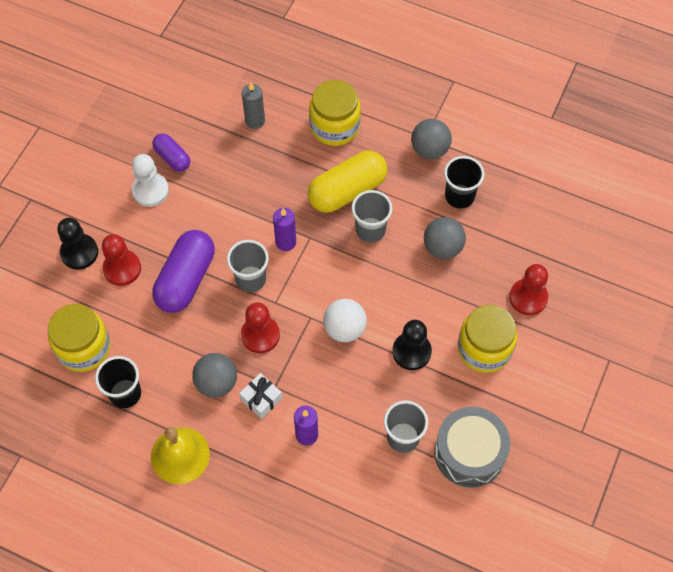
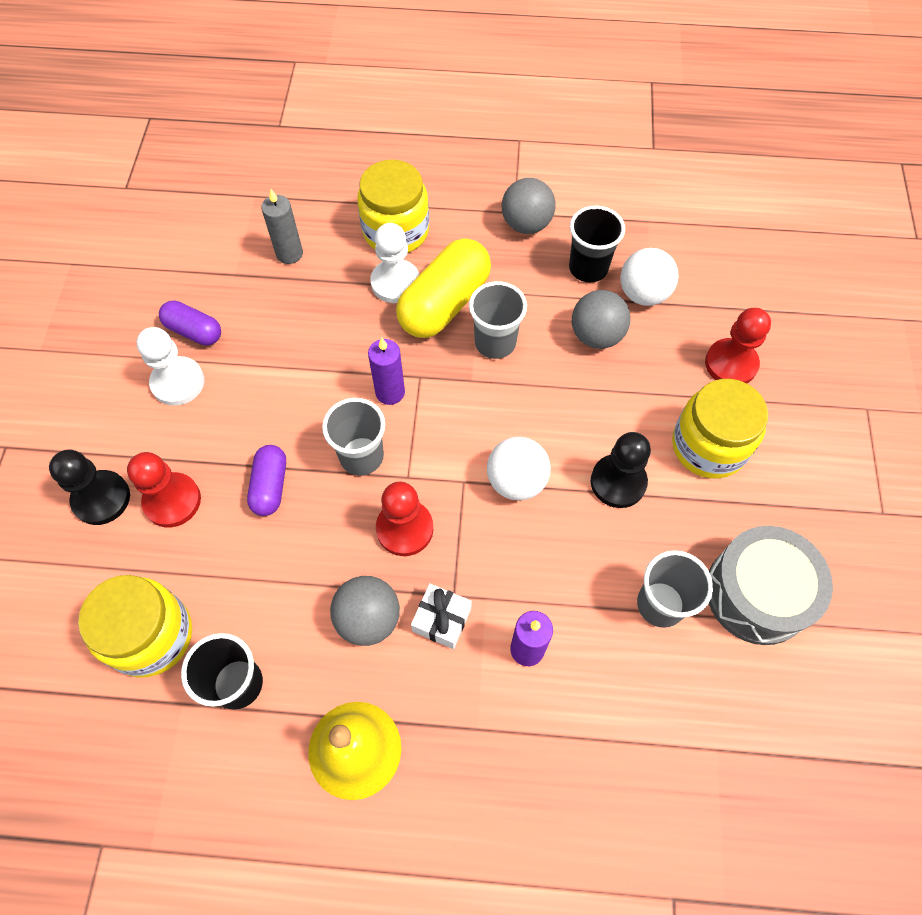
camera: 20 degrees left, 0 degrees up
purple capsule [152,230,215,313] -> purple capsule [247,445,286,516], size x0.55
none -> white pawn [370,223,419,303]
none -> white ball [620,248,679,306]

